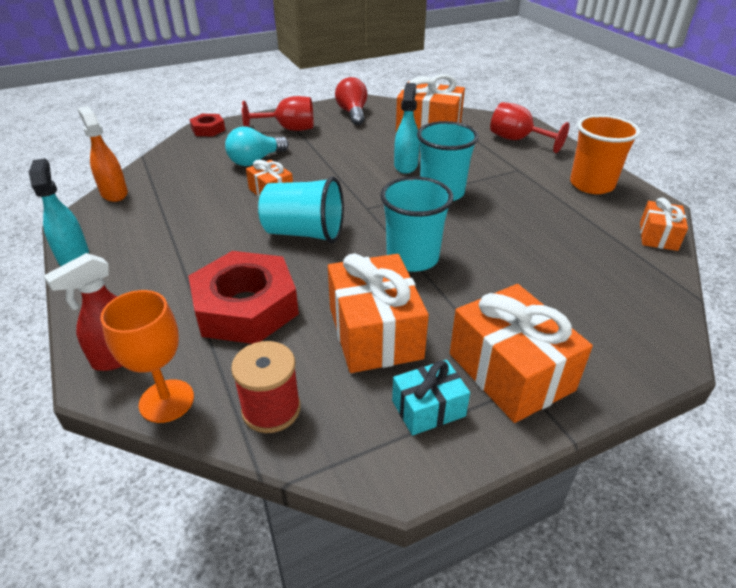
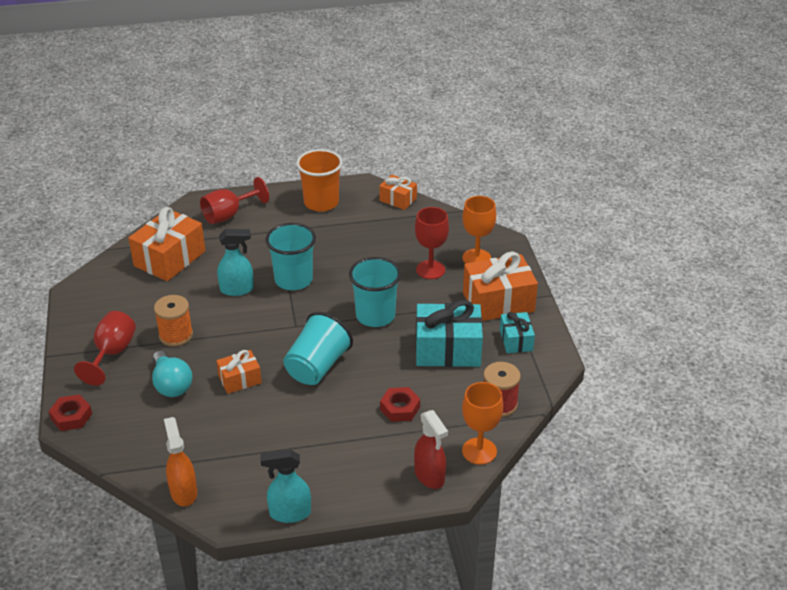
camera: 75 degrees left, 0 degrees up
orange spray bottle [77,106,128,202] -> orange spray bottle turned 90 degrees clockwise [164,417,197,507]
red nut [188,251,299,344] -> red nut [380,387,420,422], size x0.49
orange gift [328,253,429,373] -> turquoise gift [416,300,483,367]
red light bulb [335,77,367,125] -> none
turquoise spray bottle [394,83,420,174] -> turquoise spray bottle turned 150 degrees clockwise [217,229,254,296]
none -> orange spool [154,295,193,347]
none -> red goblet [415,207,449,279]
none -> orange goblet [462,196,496,264]

